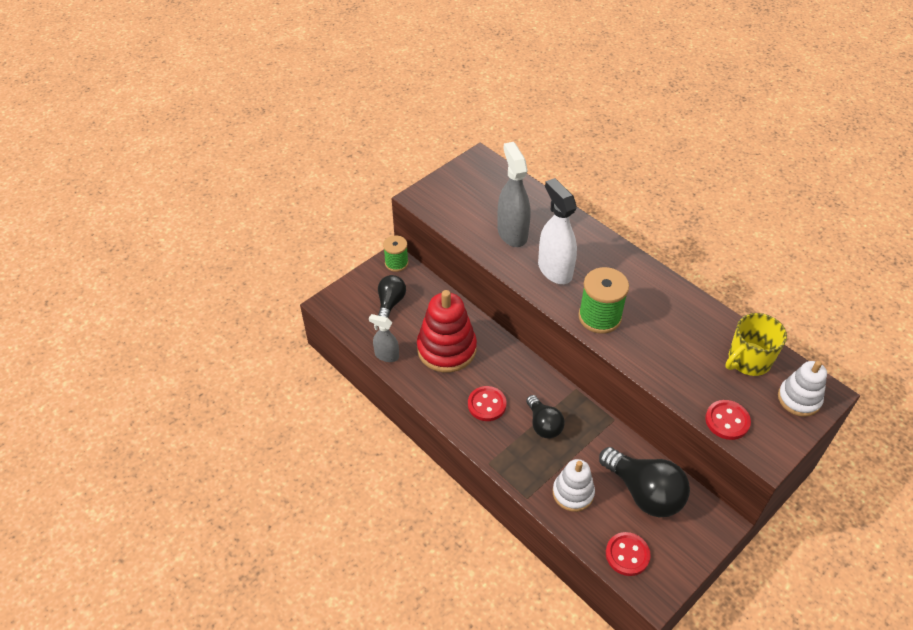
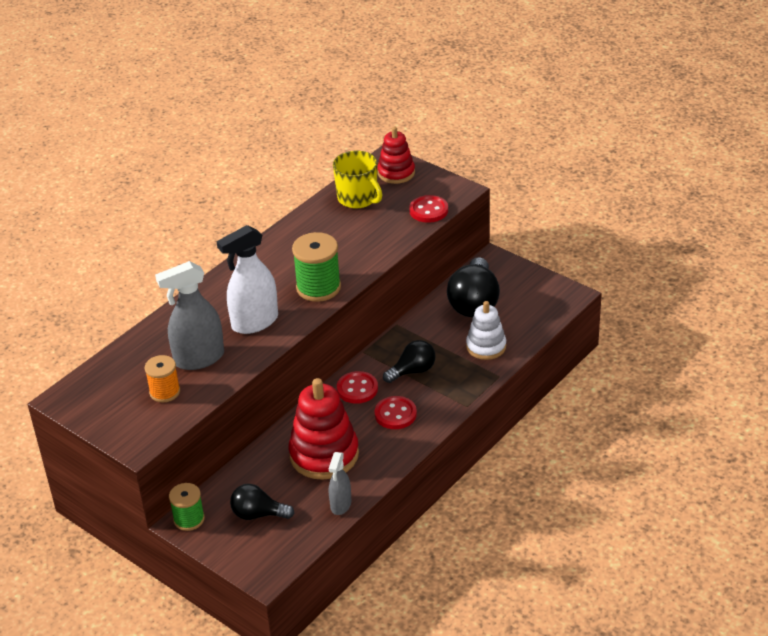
camera: 95 degrees left, 10 degrees down
black light bulb [599,447,690,517] -> black light bulb turned 150 degrees clockwise [447,257,500,317]
red button [606,532,651,576] -> red button moved to [337,371,378,404]
white stacking toy [778,361,827,417] -> red stacking toy [377,127,415,184]
none -> orange spool [145,355,180,403]

